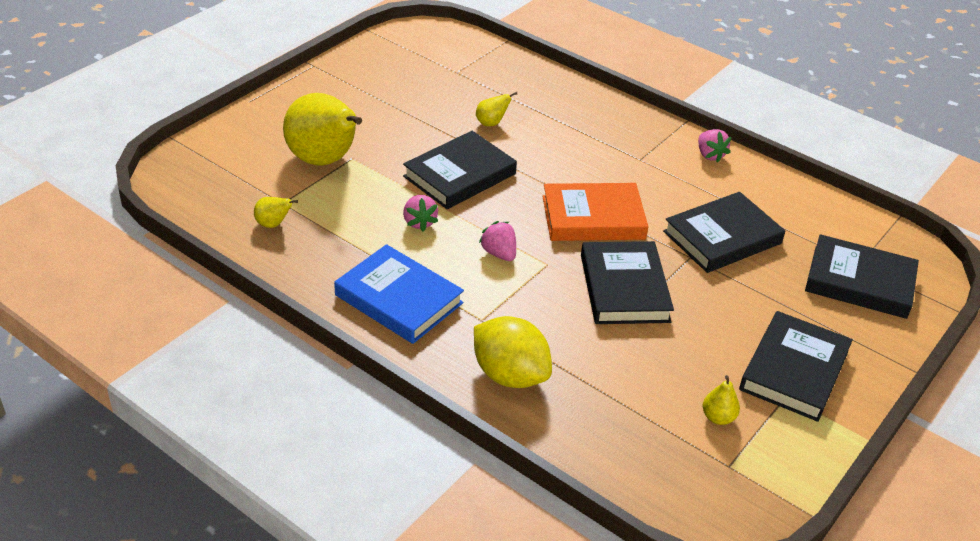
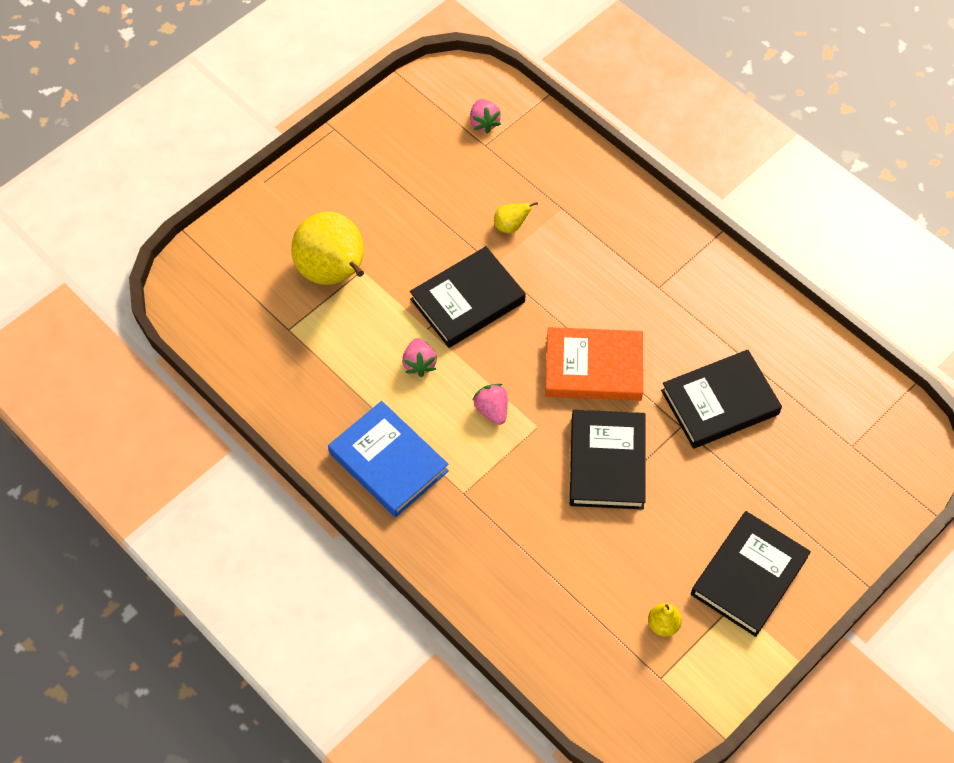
camera: 10 degrees right, 20 degrees up
yellow pear [254,197,298,228] -> none
yellow lemon [474,316,552,388] -> none
pink strawberry [698,129,731,163] -> pink strawberry moved to [470,99,501,133]
black book [805,234,919,319] -> none

